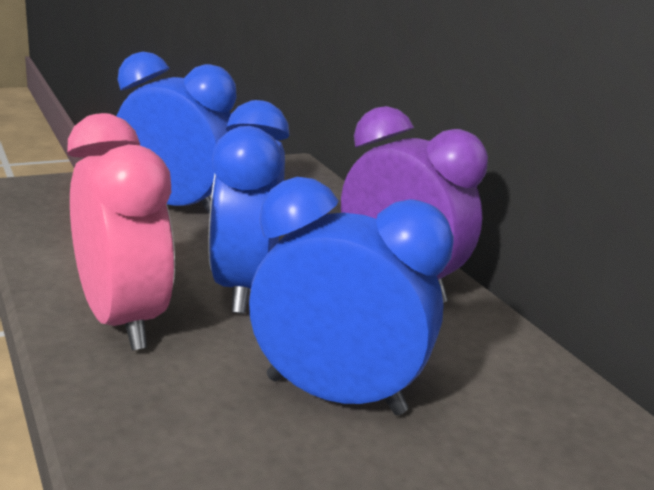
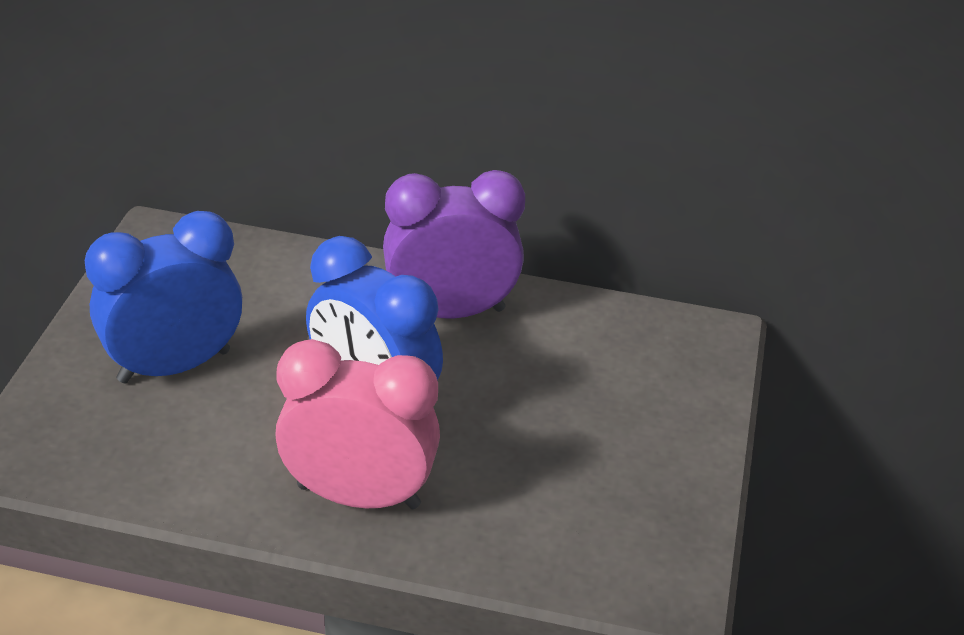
camera: 50 degrees left, 15 degrees up
blue clock [249,177,454,415] -> none

